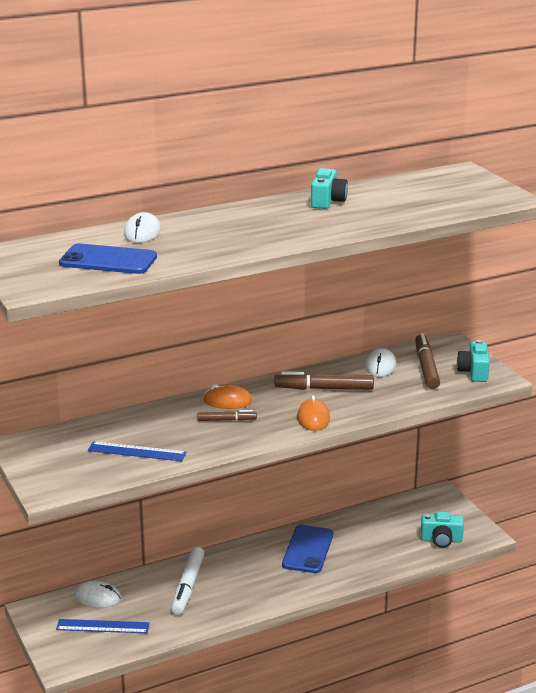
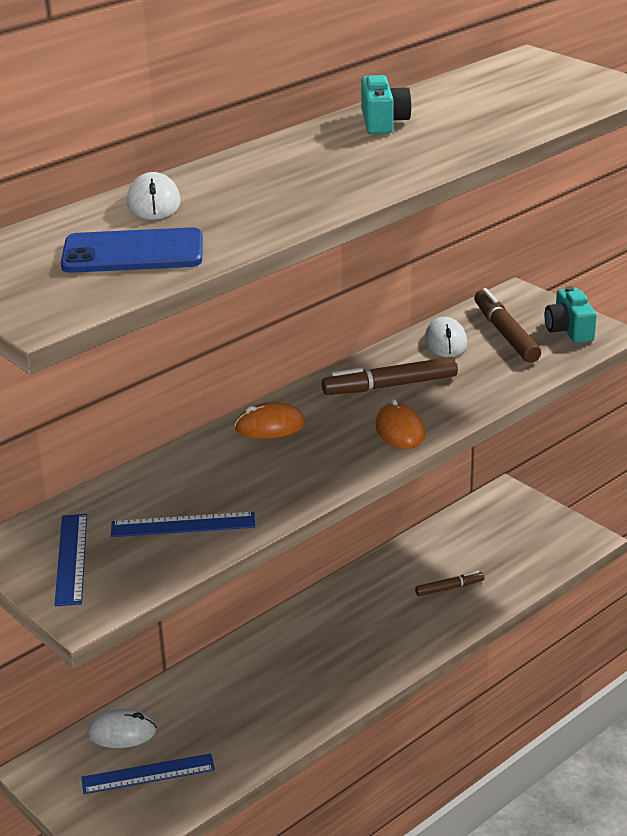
camera: 15 degrees left, 5 degrees up
white marker [171,547,204,615] -> none
brown marker [197,410,257,421] -> brown marker moved to [415,571,484,596]
blue phone [282,525,333,573] -> none
turquoise camera [421,512,464,548] -> none
none -> blue ruler [55,514,87,606]

